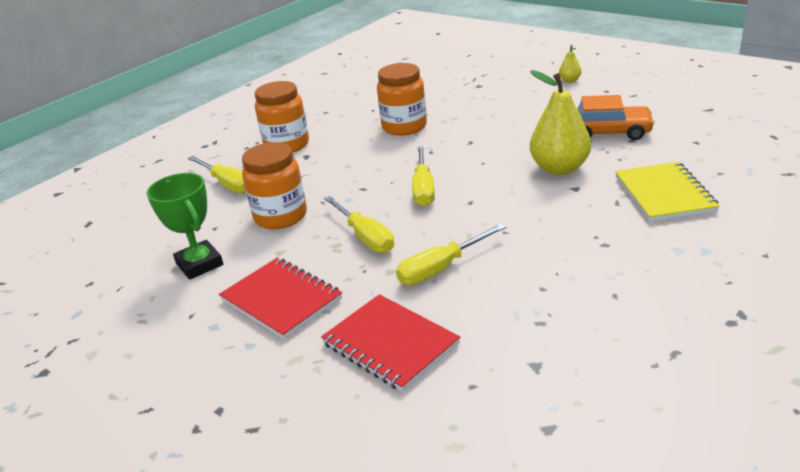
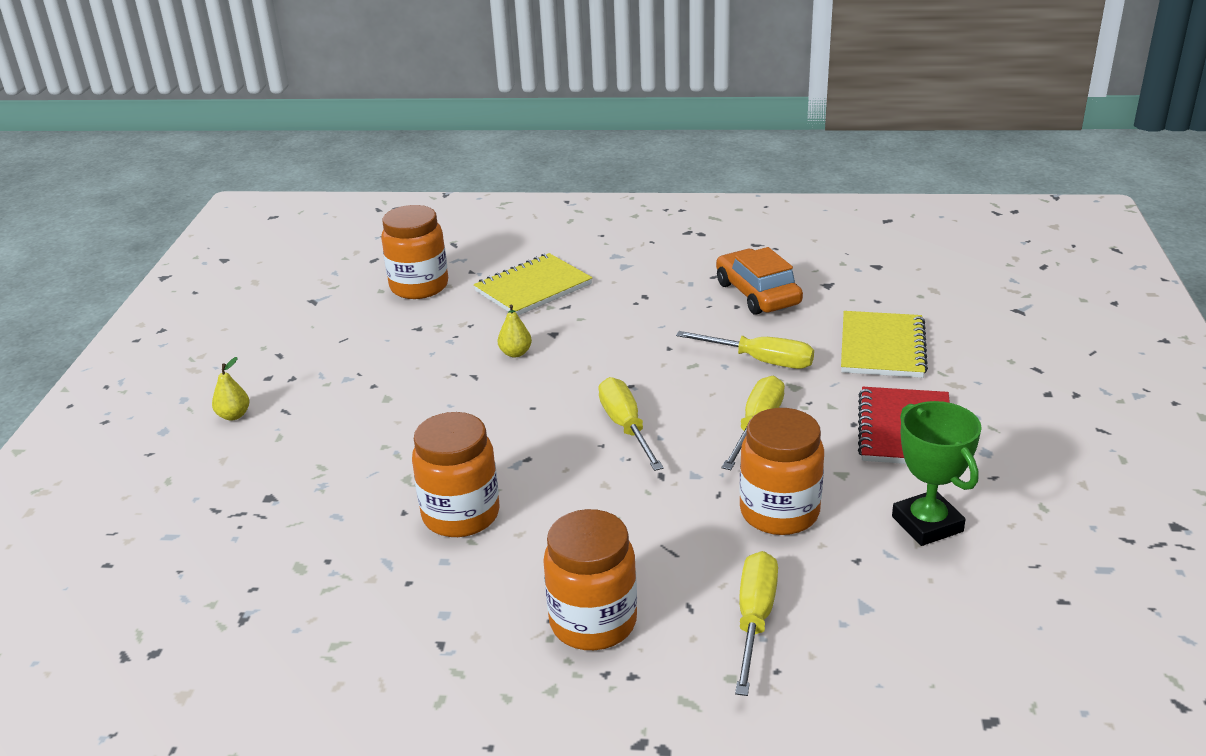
camera: 125 degrees left, 0 degrees up
green trophy [147,173,223,280] -> green trophy turned 45 degrees counterclockwise [892,401,982,546]
red notebook [321,294,460,392] -> yellow notebook [841,311,928,378]
yellow screwdriver [412,146,435,206] -> yellow screwdriver turned 75 degrees counterclockwise [598,377,664,471]
yellow pear [530,70,591,175] -> yellow pear [498,305,532,357], size x0.46
orange car [577,95,655,140] -> orange car moved to [716,247,803,315]
none -> orange jar [381,205,448,299]

